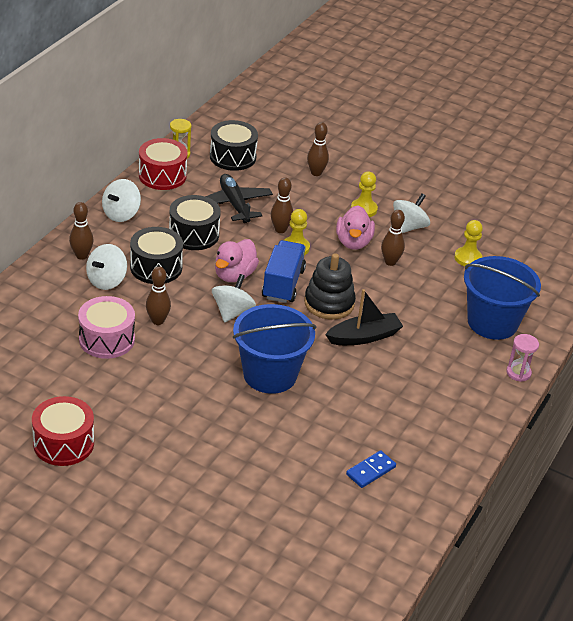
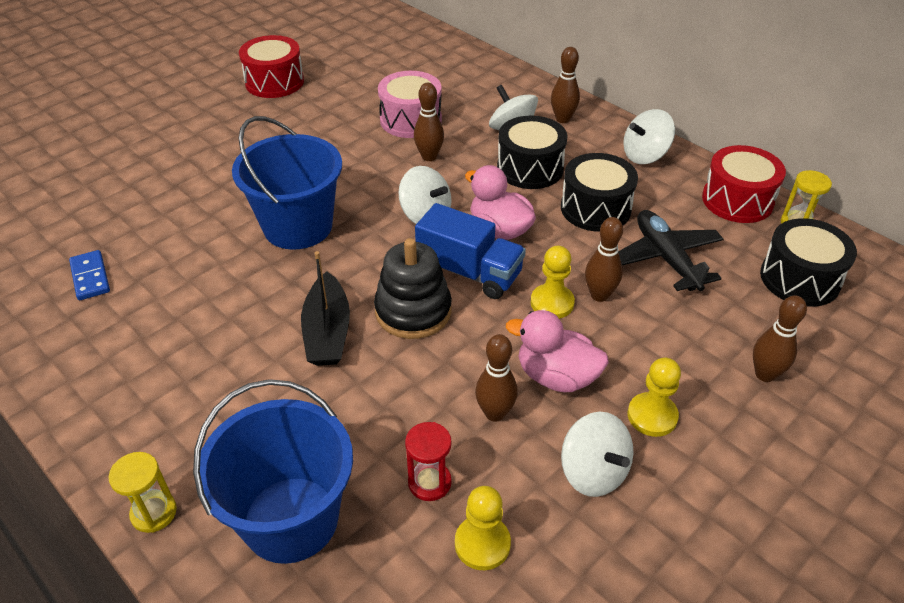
camera: 110 degrees right, 5 degrees up
white spinning top [102,179,141,222] -> white spinning top turned 75 degrees counterclockwise [623,109,675,164]
black plane [205,174,273,223] -> black plane turned 105 degrees counterclockwise [618,210,724,291]
pink hourglass [506,334,539,382] -> yellow hourglass [109,452,177,533]
none -> red hourglass [405,422,452,501]

